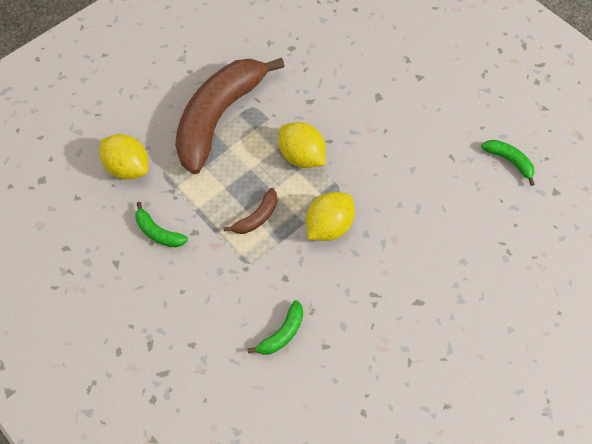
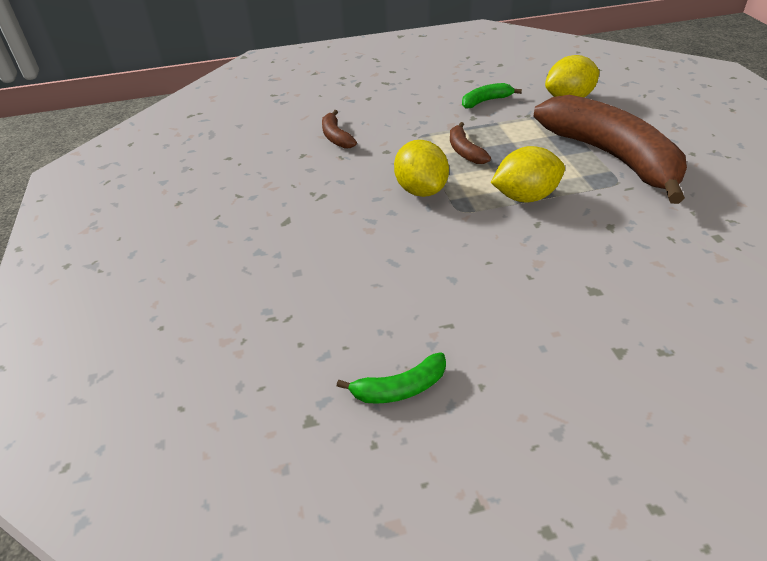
camera: 120 degrees right, 20 degrees down
green banana [247,300,303,355] -> brown banana [322,110,357,149]

